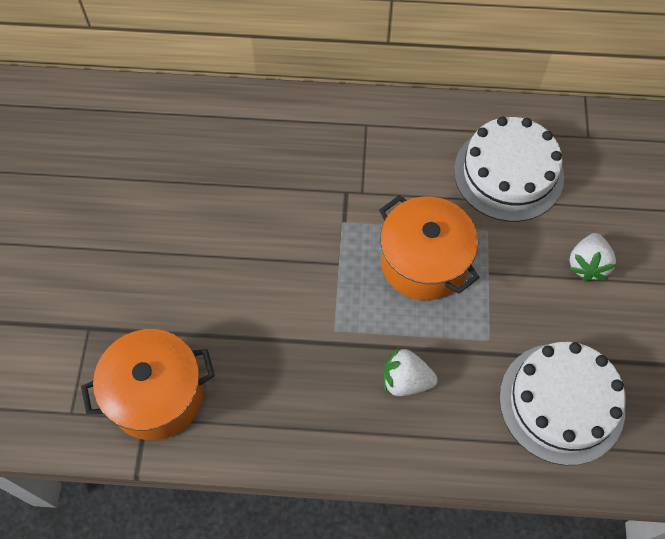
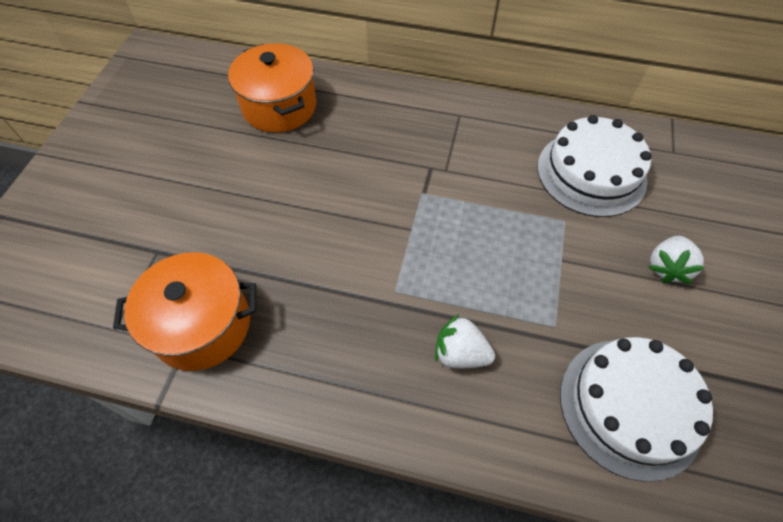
camera: 10 degrees right, 5 degrees down
orange pot [379,195,480,300] -> orange pot moved to [228,43,317,132]

